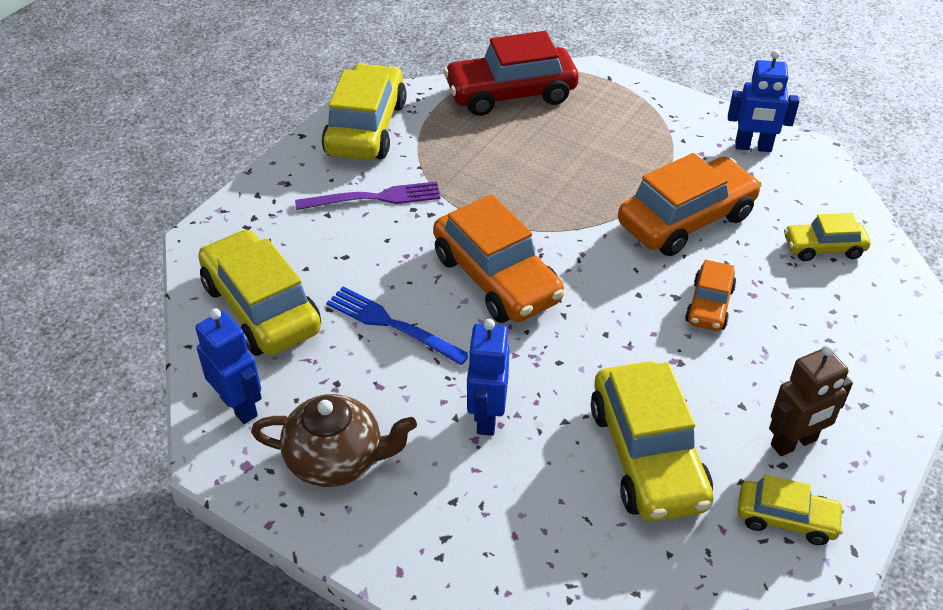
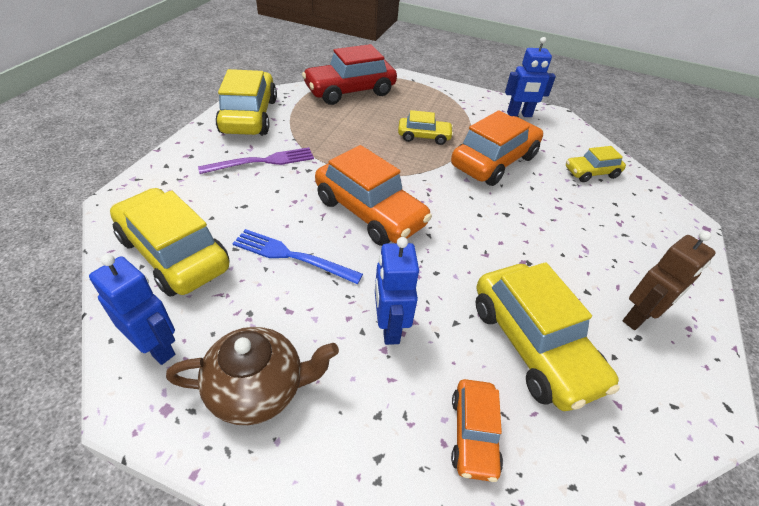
camera: 15 degrees left, 0 degrees up
orange car [685,260,737,331] -> orange car moved to [451,379,503,482]
yellow car [737,474,845,545] -> yellow car moved to [398,110,454,145]

